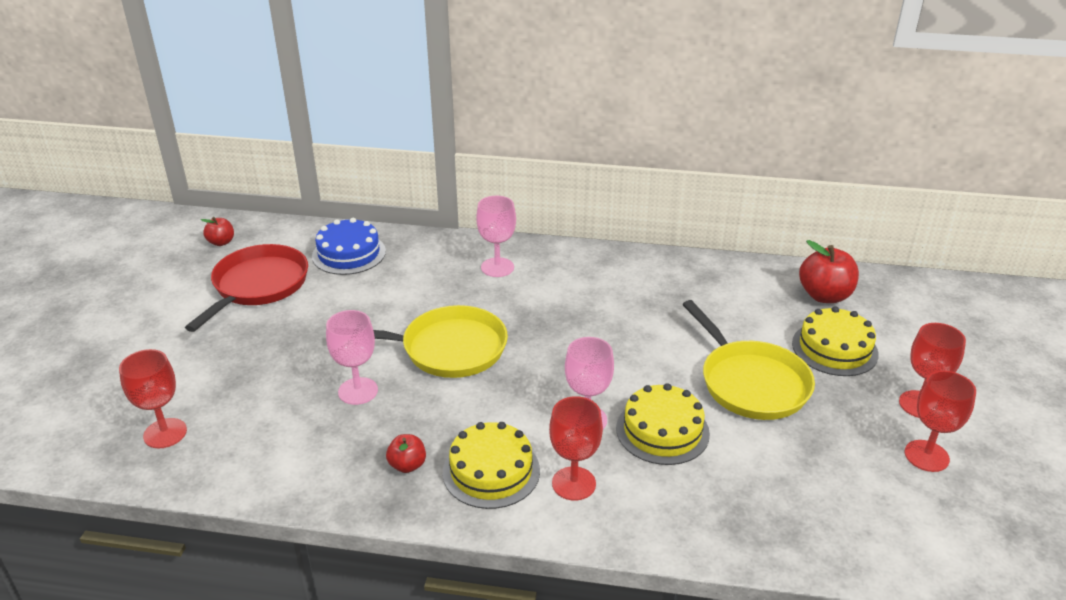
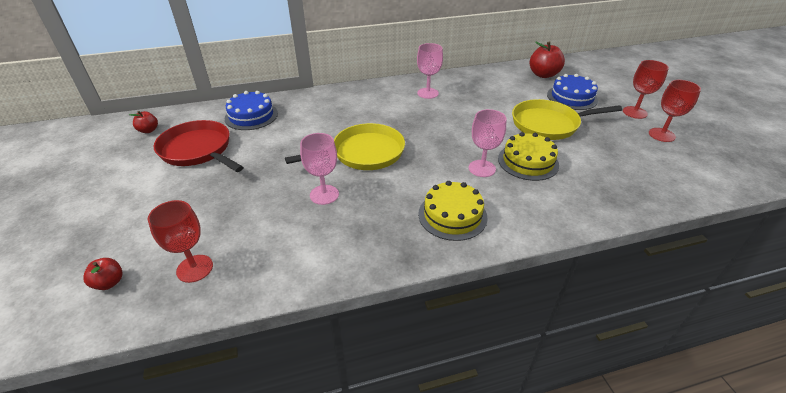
camera: 25 degrees left, 5 degrees up
red pan [185,244,308,332] -> red pan turned 45 degrees counterclockwise [154,120,244,172]
red apple [386,434,426,473] -> red apple moved to [83,258,123,290]
pink goblet [476,196,516,277] -> pink goblet moved to [417,43,443,99]
red goblet [549,396,603,500] -> none
yellow pan [682,300,815,420] -> yellow pan turned 135 degrees clockwise [512,99,622,140]
yellow cake [792,306,879,376] -> blue cake [547,74,598,110]

